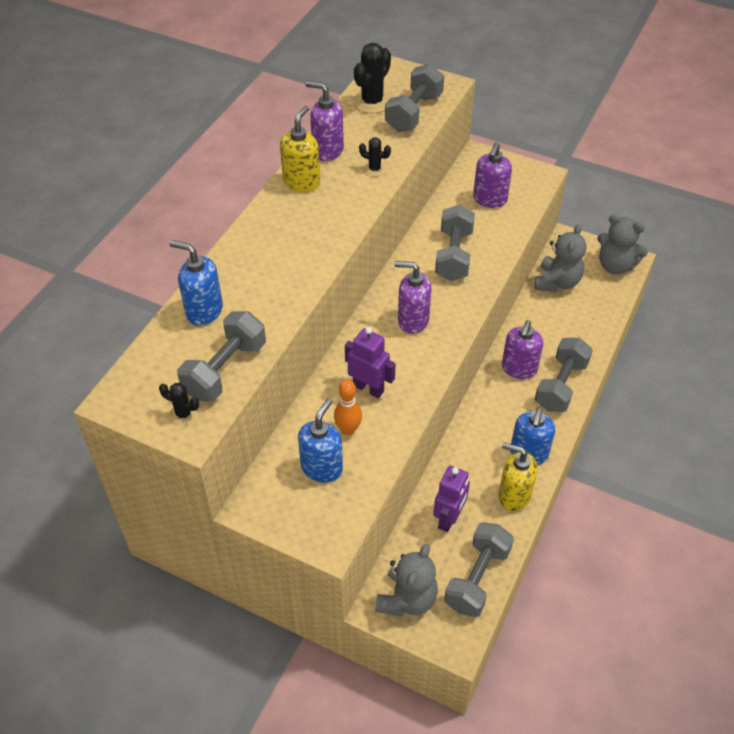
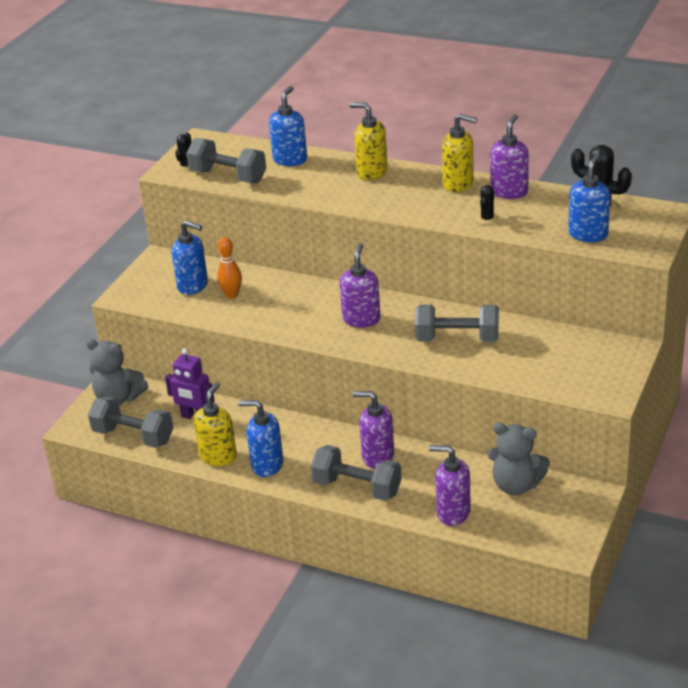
camera: 90 degrees right, 15 degrees down
purple robot [345,327,396,398] -> none
grey dumbbell [385,64,444,132] -> blue soap dispenser [568,154,610,242]
purple soap dispenser [473,142,512,208] -> purple soap dispenser moved to [429,445,471,526]
grey teddy bear [597,214,648,274] -> none
none -> yellow soap dispenser [350,102,388,180]

